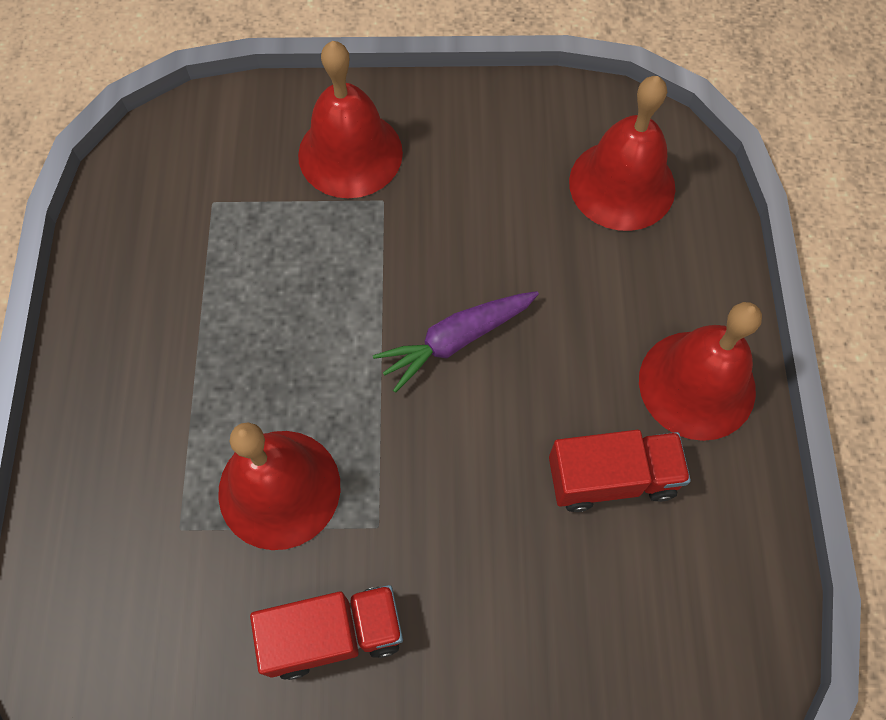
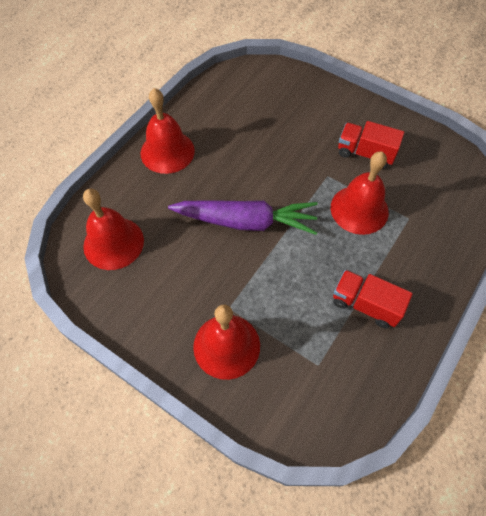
camera: 145 degrees left, 5 degrees down
purple carrot [373,291,539,393] -> purple carrot [168,200,318,235], size x1.61
red truck [549,430,691,512] -> red truck moved to [333,270,413,328]

